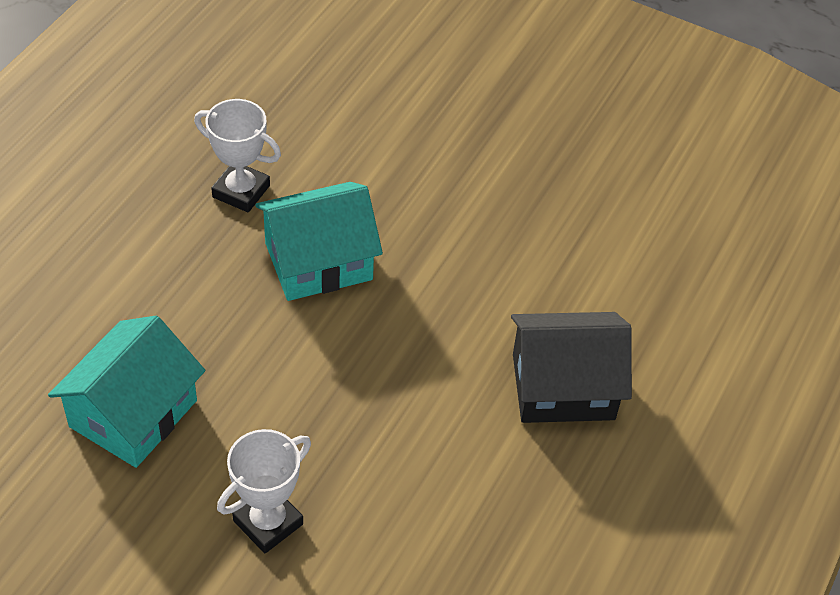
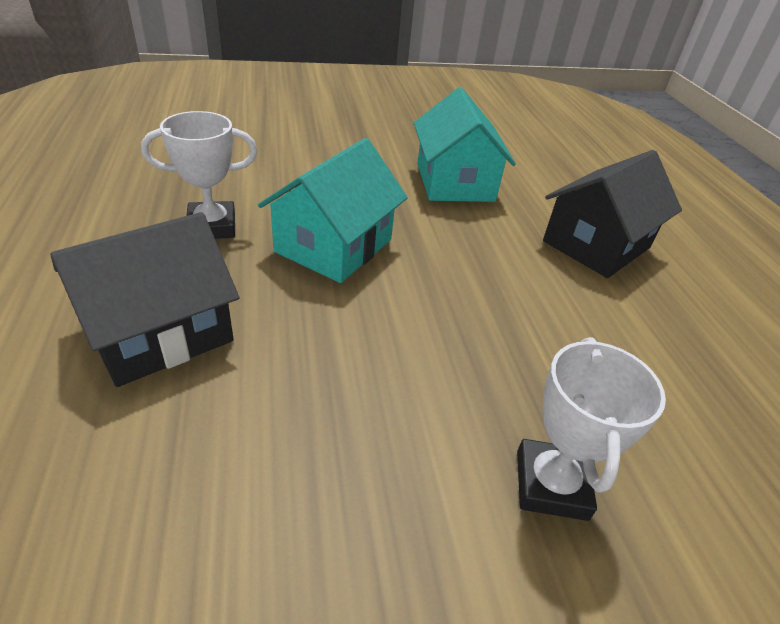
camera: 40 degrees left, 10 degrees down
turquoise house [48,316,205,468] -> turquoise house moved to [414,87,516,202]
none -> black house [50,212,239,387]

